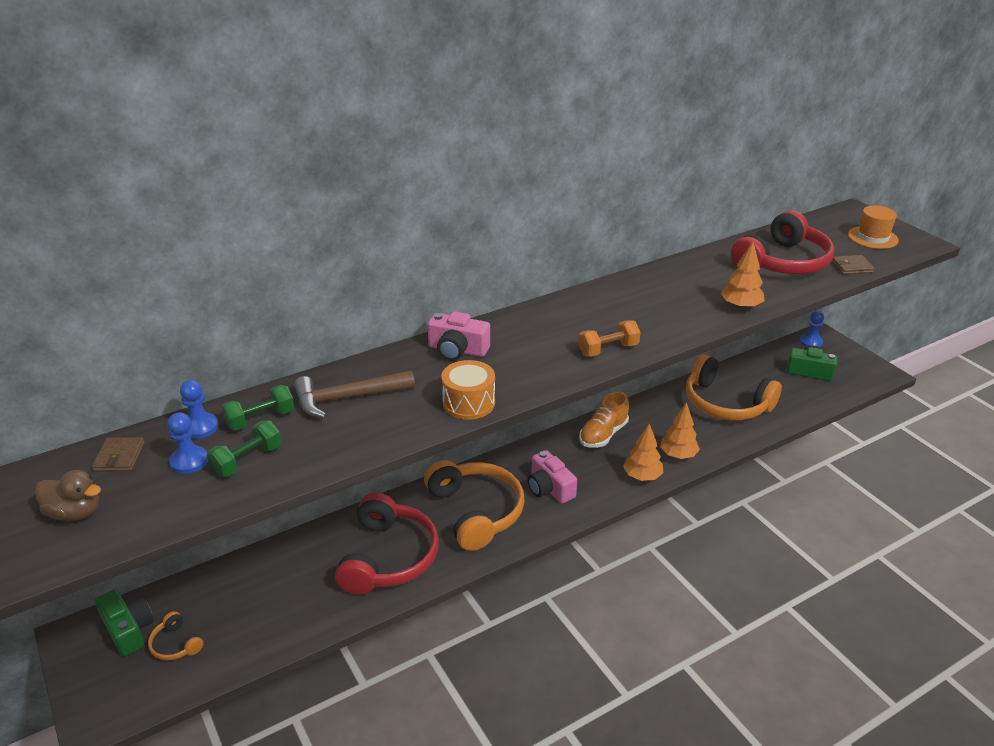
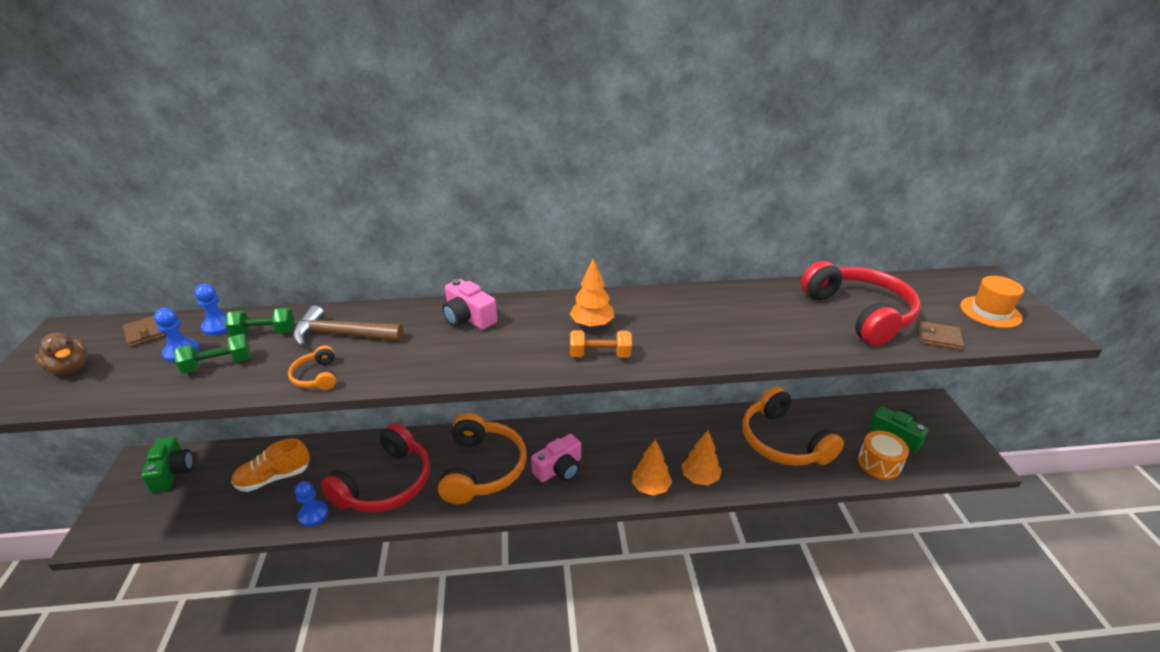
camera: 25 degrees right, 0 degrees up
brown wallet [92,437,145,471] -> brown wallet turned 60 degrees counterclockwise [123,316,166,347]
orange headphones [148,611,203,661] -> orange headphones moved to [288,346,336,390]
orange drum [442,360,495,420] -> orange drum moved to [858,431,909,480]
pink camera [528,450,577,504] -> pink camera turned 120 degrees counterclockwise [531,434,581,482]
orange shoe [579,392,629,448] -> orange shoe moved to [231,438,310,492]
orange tree [721,242,764,310] -> orange tree moved to [570,259,614,328]
red headphones [731,210,834,274] -> red headphones turned 90 degrees counterclockwise [801,261,921,346]
blue pawn [800,311,824,348] -> blue pawn moved to [295,481,328,527]

